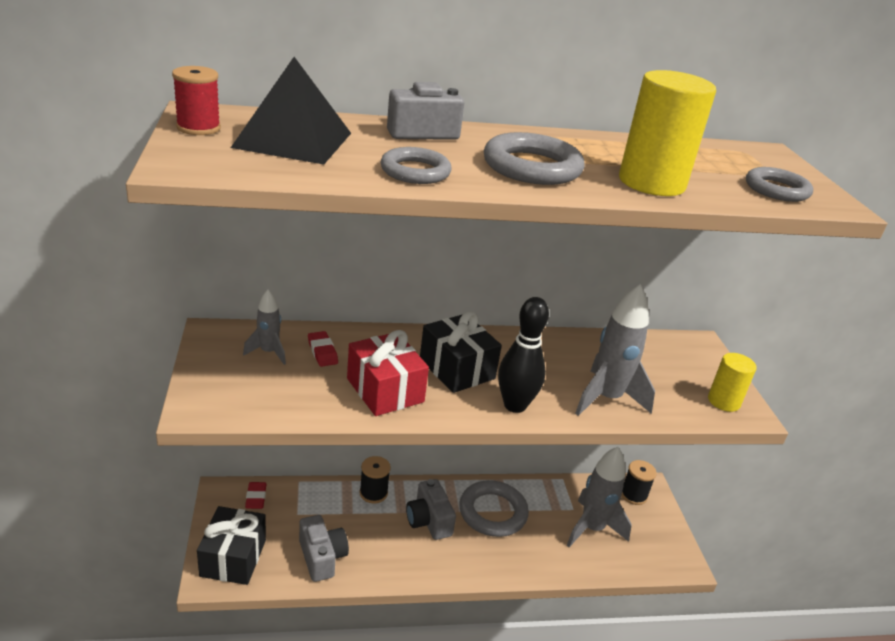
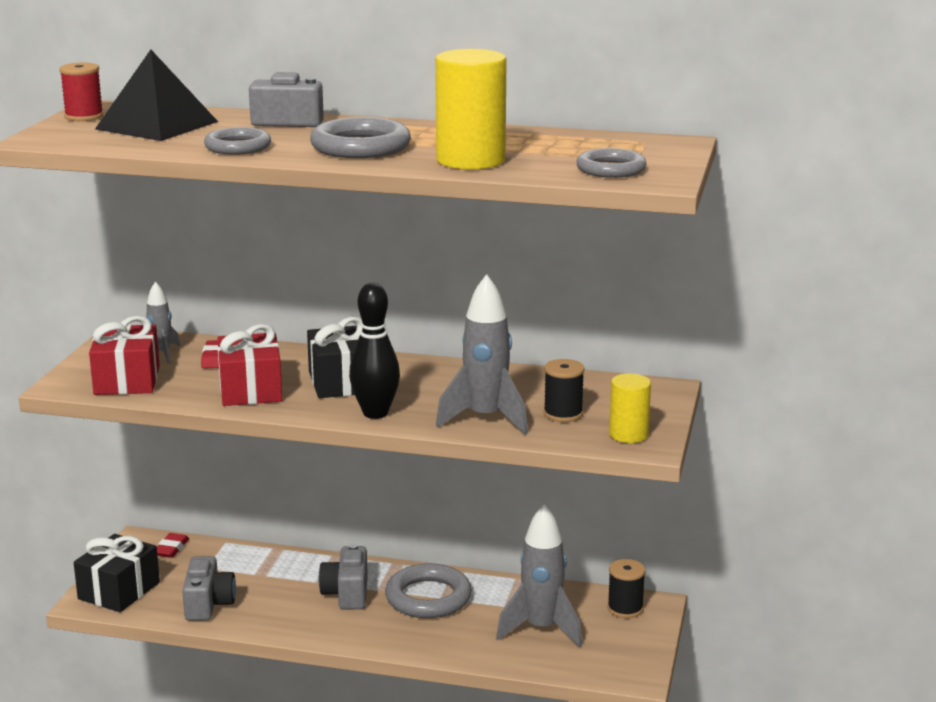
camera: 25 degrees right, 10 degrees down
black spool [359,456,391,504] -> black spool moved to [544,359,585,422]
none -> red gift [89,316,160,395]

